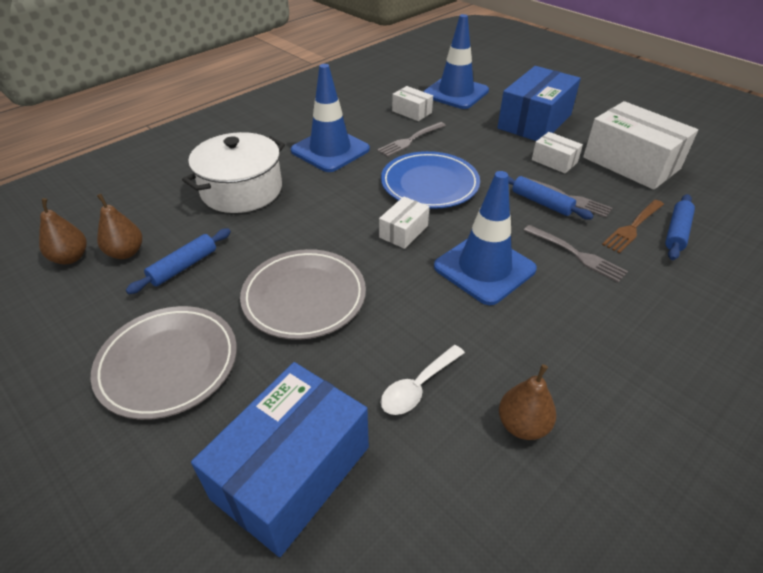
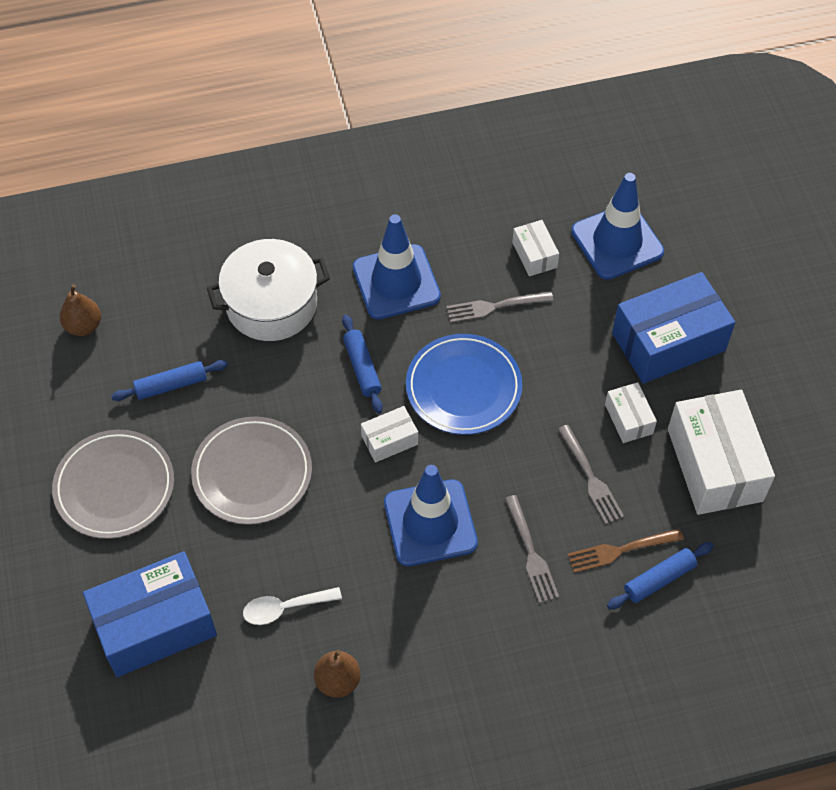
camera: 30 degrees right, 15 degrees up
brown pear [97,194,142,259] -> none
blue rolling pin [508,175,594,220] -> blue rolling pin moved to [342,315,383,413]

